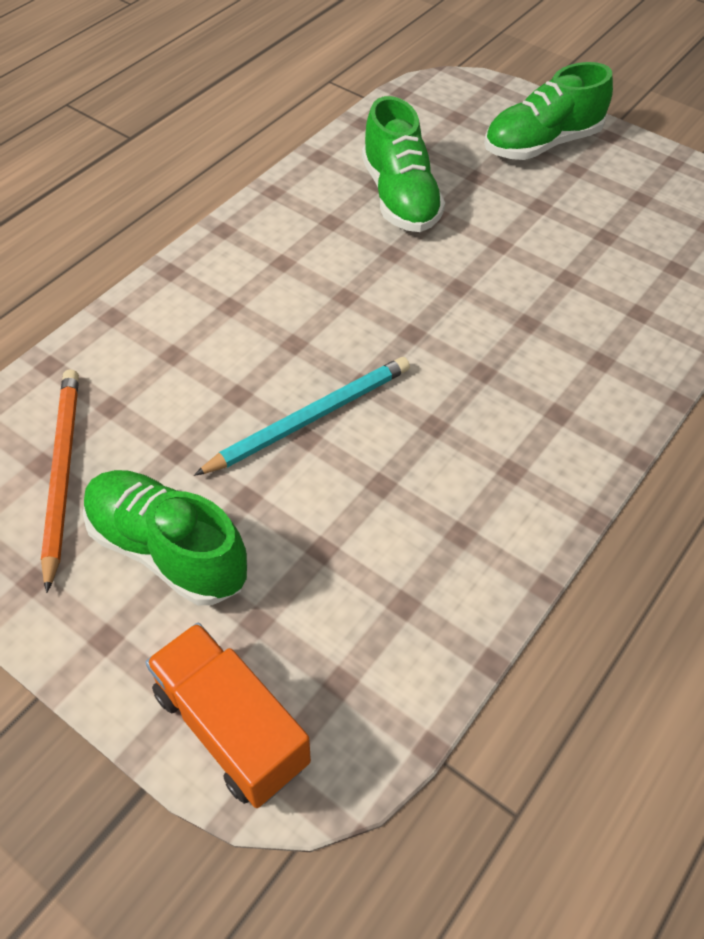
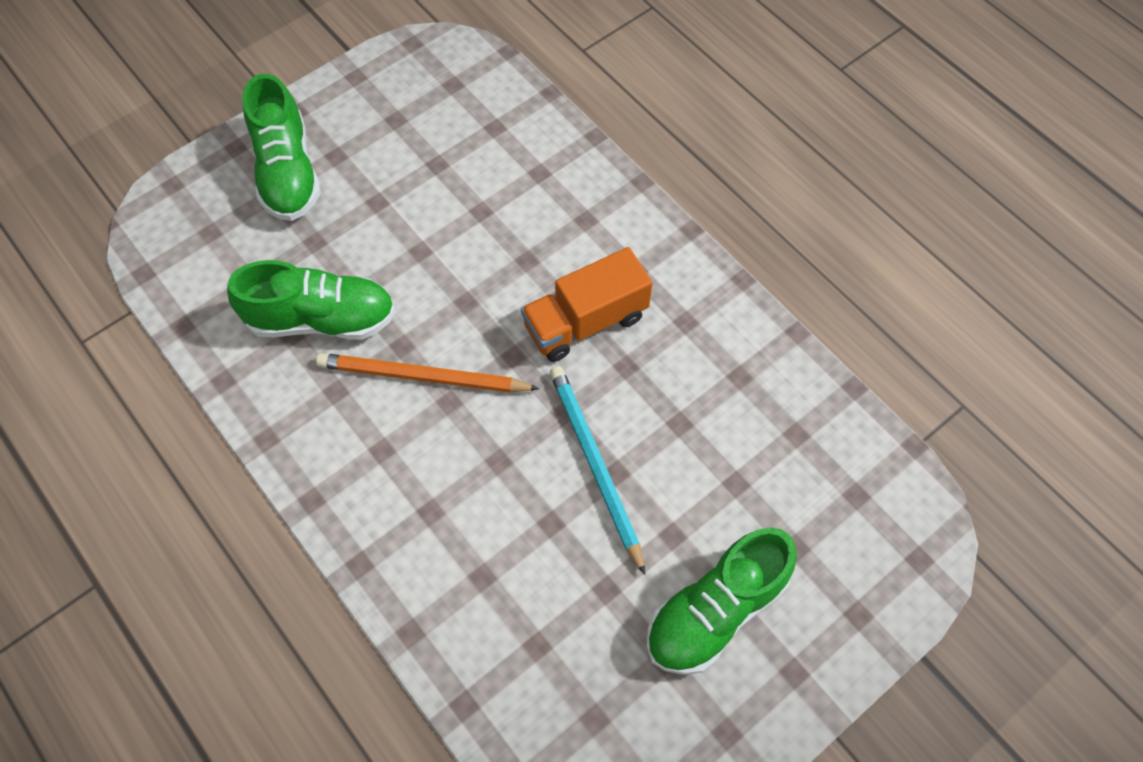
camera: 75 degrees left, 10 degrees up
orange pencil [41,369,79,593] -> orange pencil moved to [316,353,540,393]
orange truck [145,623,311,808] -> orange truck moved to [521,247,653,362]

